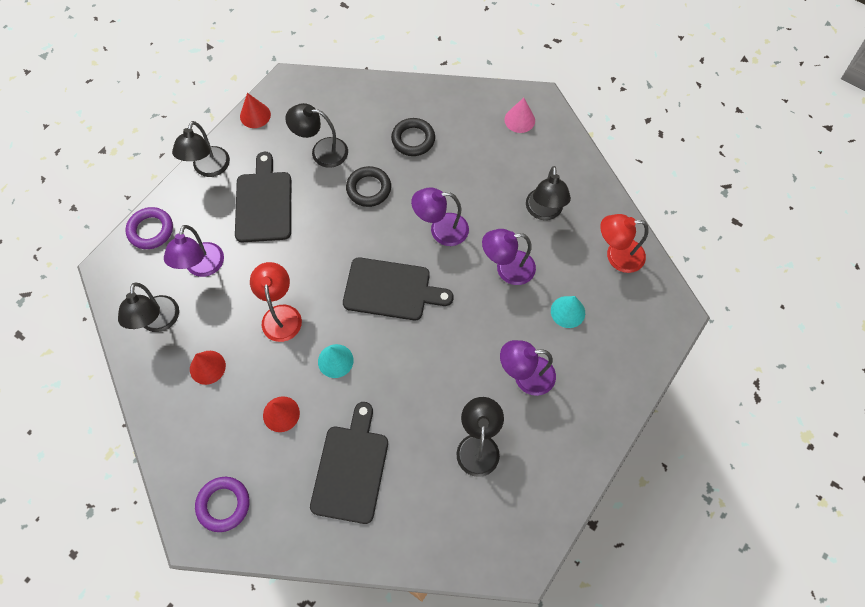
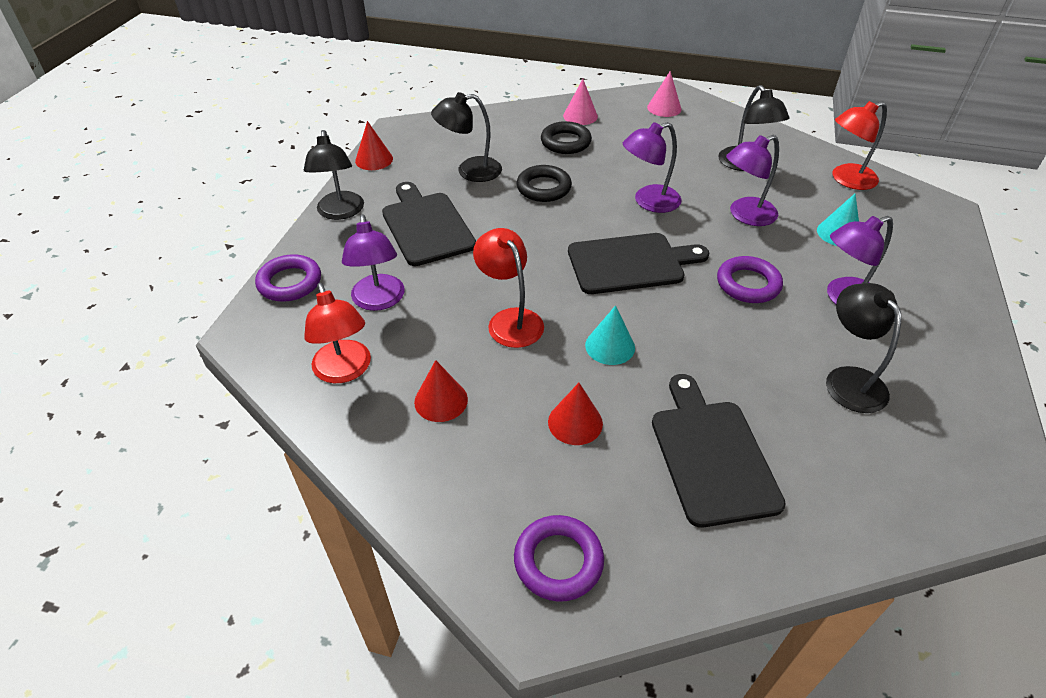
camera: 20 degrees left, 20 degrees down
black lamp [118,282,179,332] -> red lamp [304,283,371,383]
none -> pink cone [563,79,598,125]
none -> purple ring [717,256,783,303]

